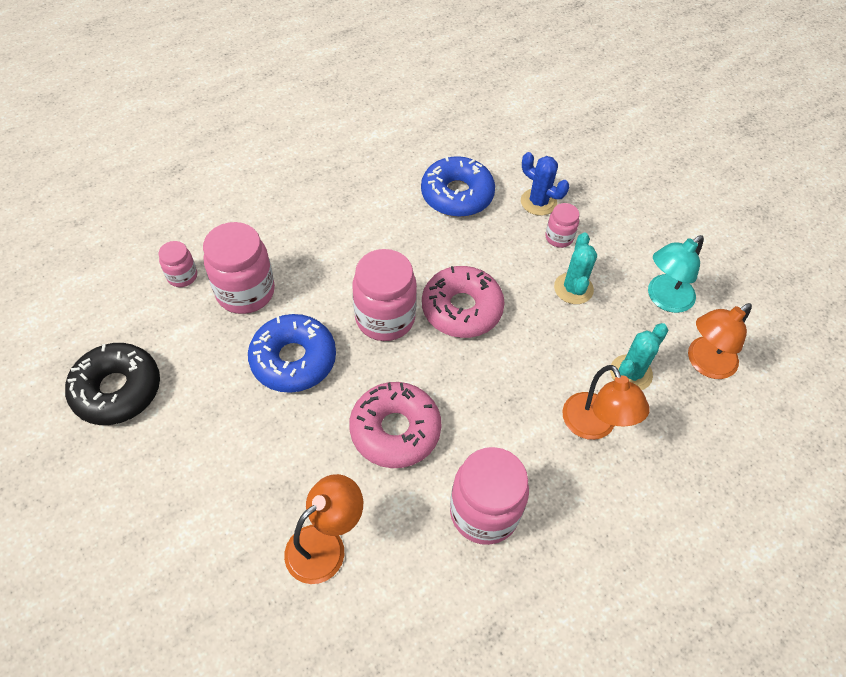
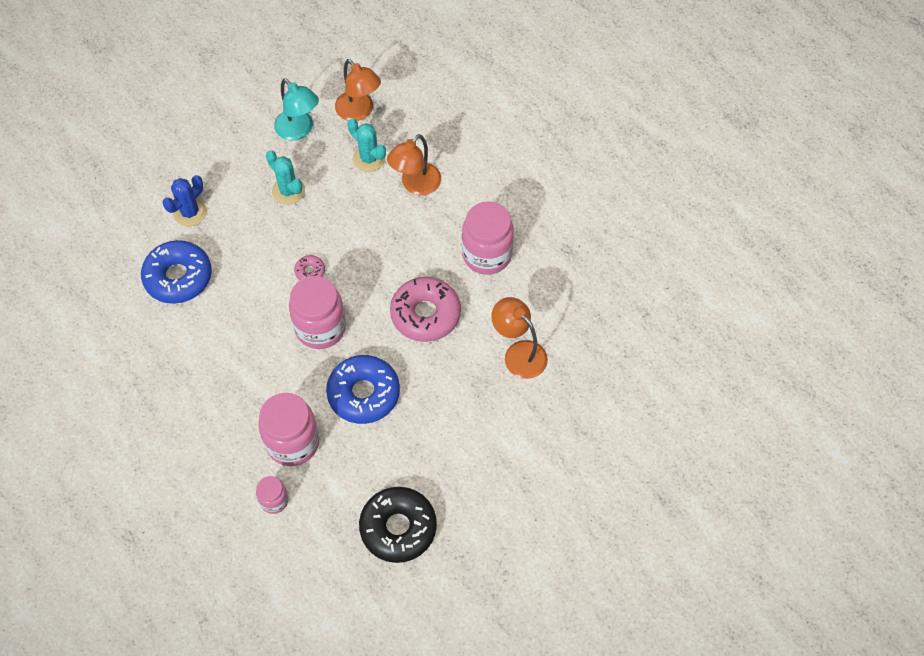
camera: 90 degrees left, 5 degrees up
pink donut [422,266,505,338] -> pink donut [294,255,325,280], size x0.44
pink jar [545,203,579,248] -> none
turquoise cactus [554,232,597,304] -> turquoise cactus turned 45 degrees clockwise [266,150,305,205]
orange lamp [563,365,650,440] -> orange lamp turned 150 degrees clockwise [387,134,441,195]

